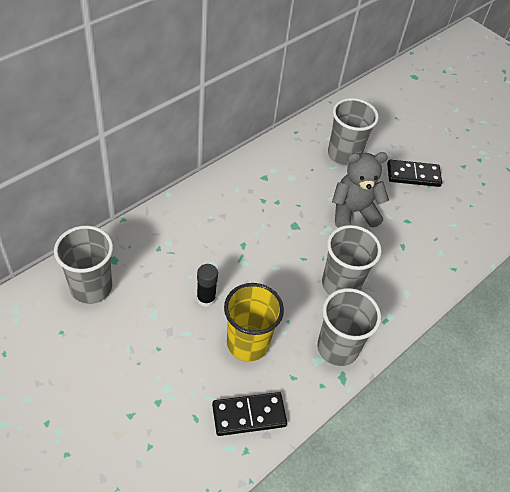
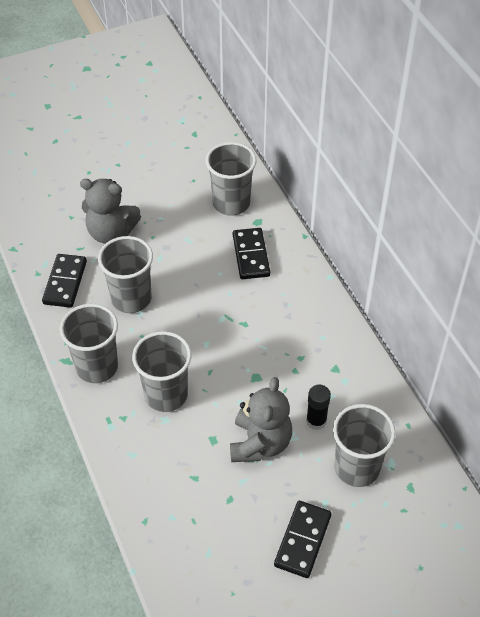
camera: 115 degrees right, 0 degrees up
black glue stick [197,264,218,307] -> black glue stick moved to [306,385,331,430]
yellow cup [224,283,284,362] -> grey cup [98,236,153,313]
none -> grey teddy bear [80,179,141,244]
none -> black domino [233,228,270,279]

